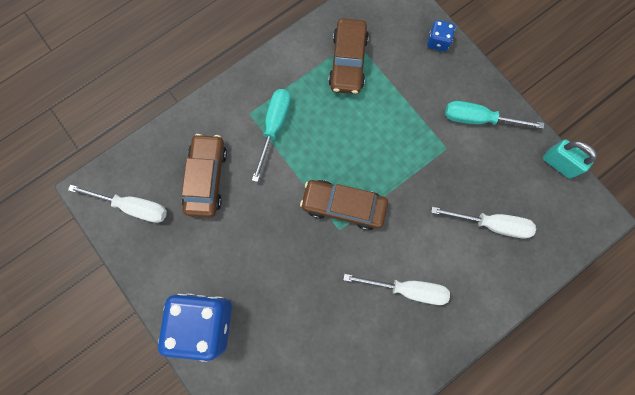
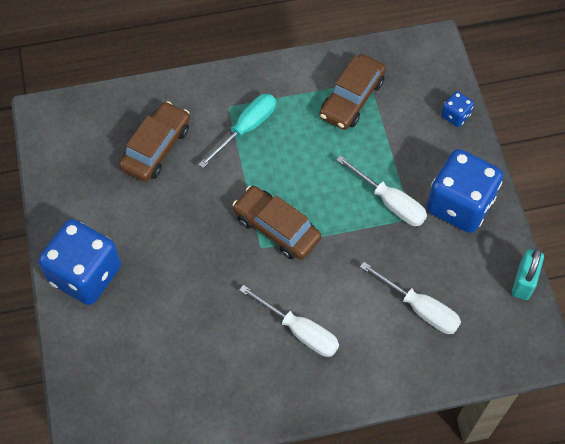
camera: 25 degrees right, 15 degrees down
white screwdriver [68,185,167,223] -> white screwdriver moved to [336,155,427,226]
turquoise screwdriver [445,101,544,129] -> blue dice [426,149,503,233]
turquoise padlock [543,139,597,179] -> turquoise padlock turned 45 degrees clockwise [512,248,544,300]

